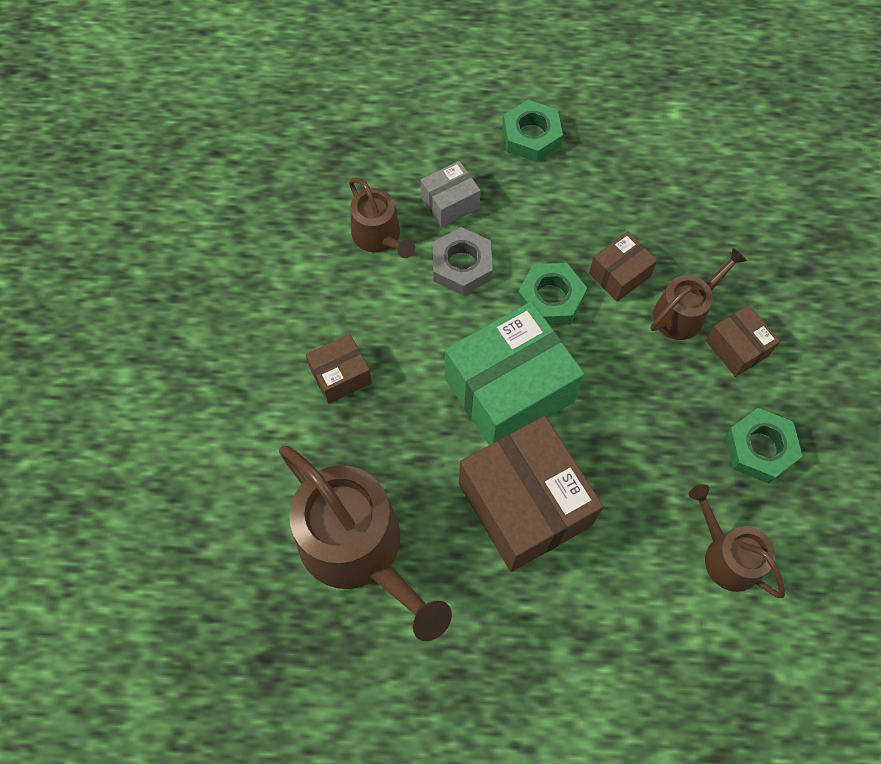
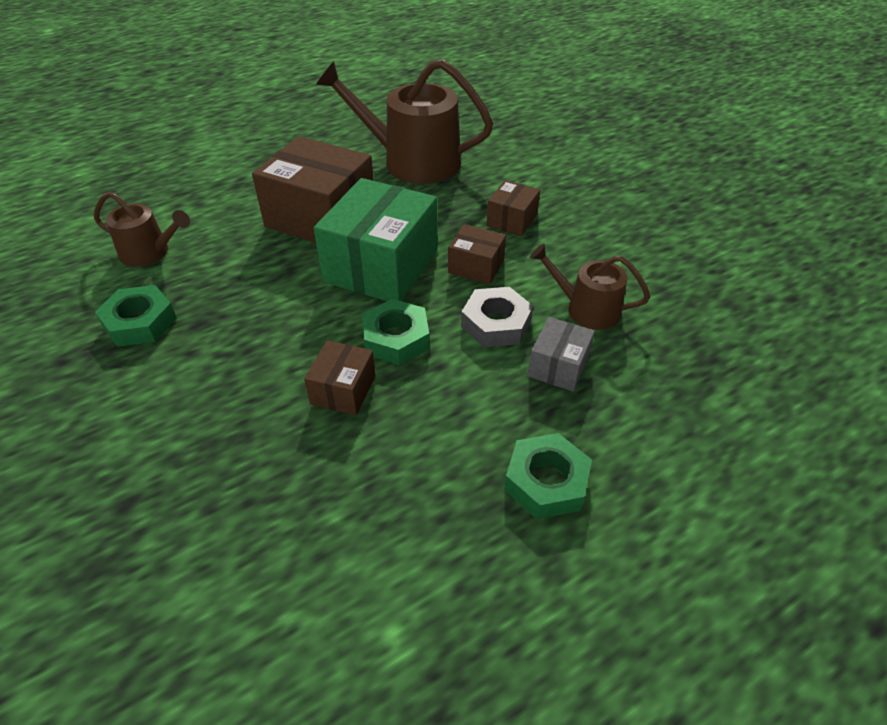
camera: 145 degrees right, 20 degrees down
brown watering can [650,248,747,340] -> none
brown box [706,305,780,377] -> brown box moved to [448,224,506,284]

